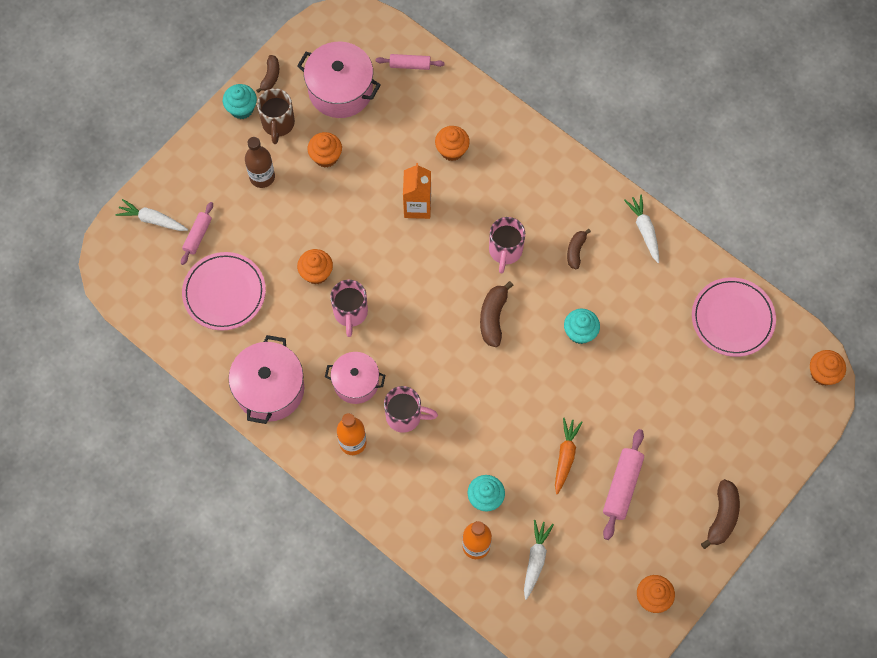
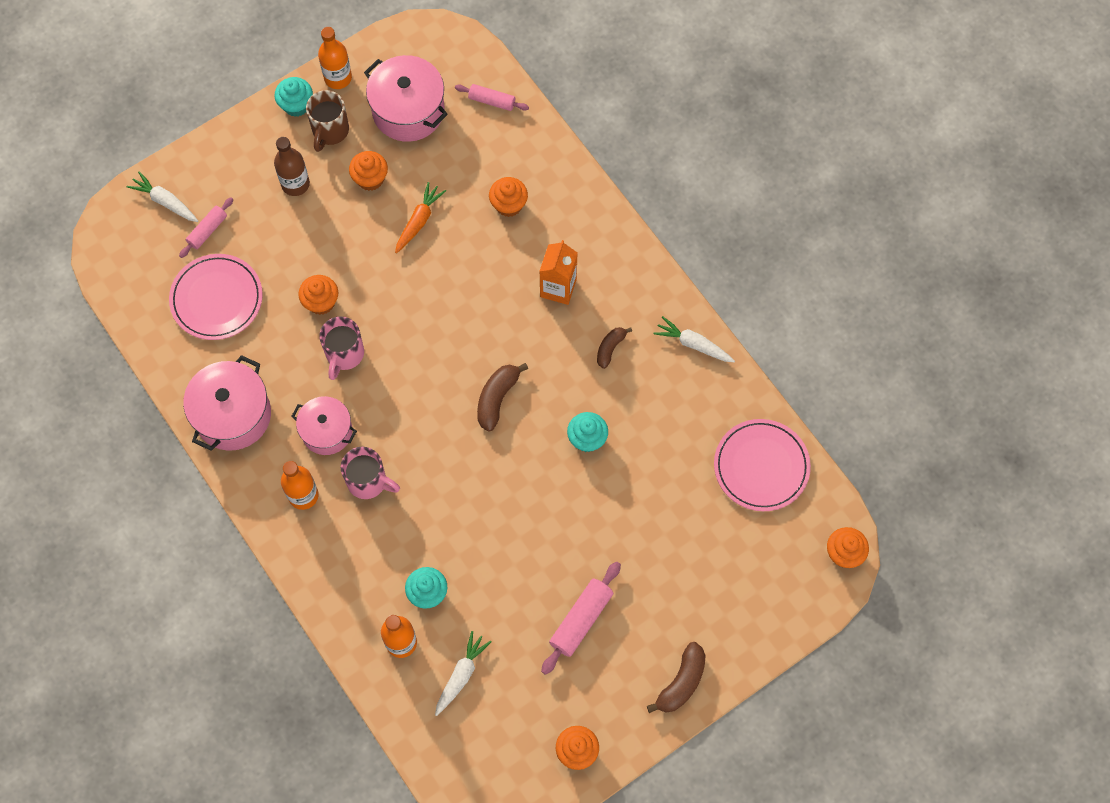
camera: 15 degrees right, 0 degrees up
brown banana [256,55,279,93] -> orange bottle [318,27,352,89]
orange carton [403,163,431,219] -> orange carton moved to [539,240,577,305]
pink mug [489,217,525,273] -> none
orange carrot [555,418,583,494] -> orange carrot moved to [395,182,446,253]
white carrot [624,194,659,263] -> white carrot turned 60 degrees counterclockwise [653,316,735,362]

